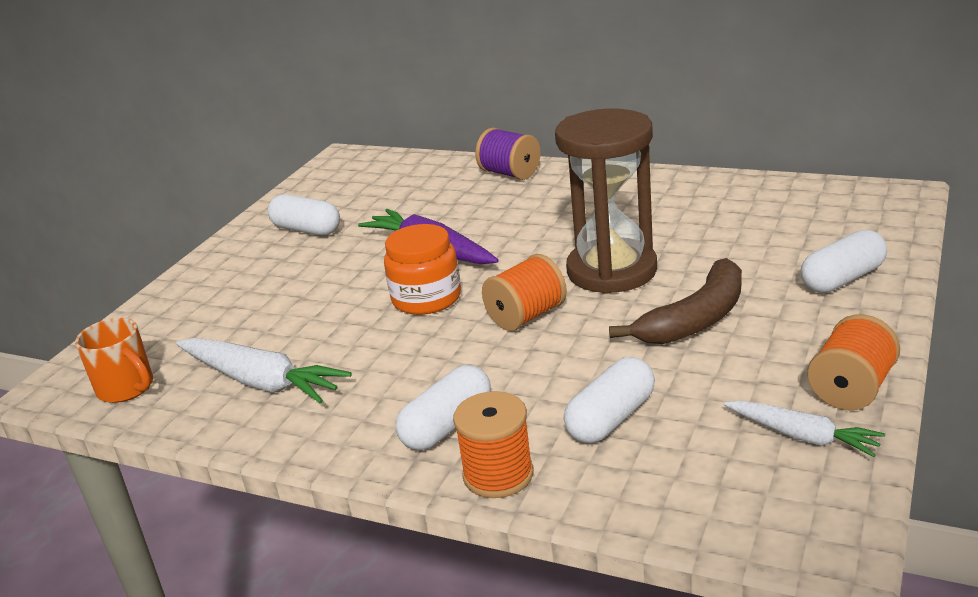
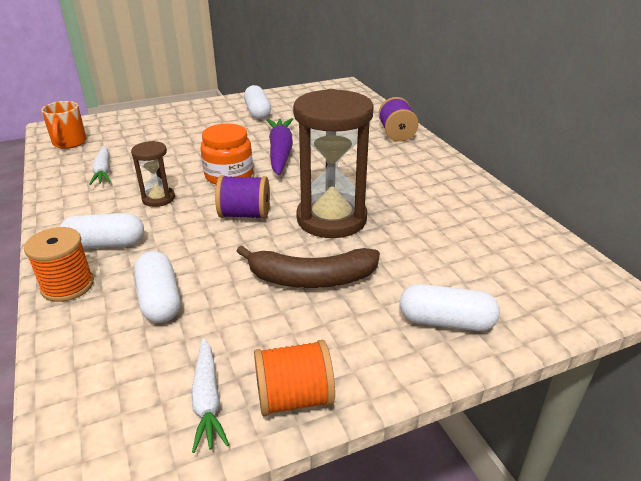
camera: 40 degrees right, 5 degrees up
white carrot [176,338,352,403] -> white carrot [90,146,111,185], size x0.62
orange spool [482,254,567,331] -> purple spool [215,175,270,219]
white capsule [564,357,655,443] -> white capsule turned 75 degrees clockwise [134,251,180,323]
none -> brown hourglass [131,141,175,207]

